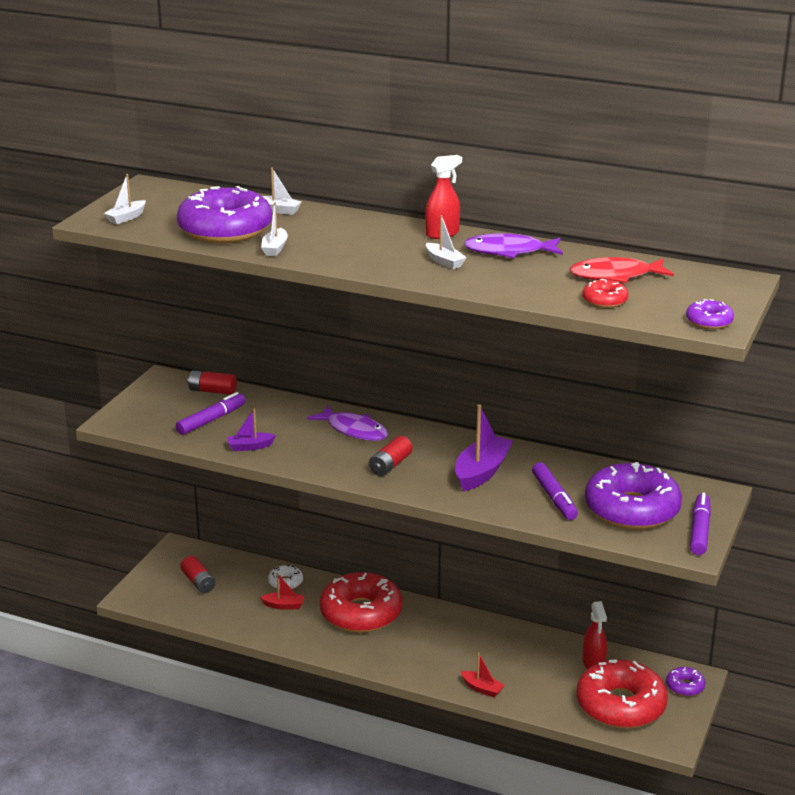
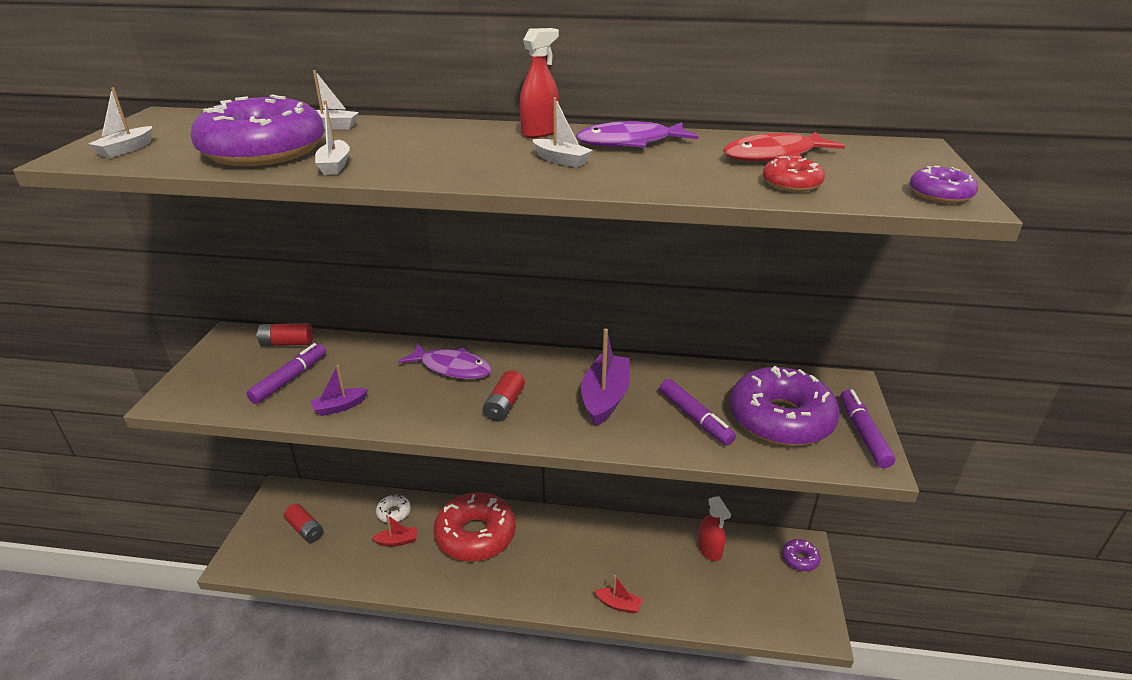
camera: 15 degrees left, 5 degrees up
red donut [577,659,668,729] -> none

